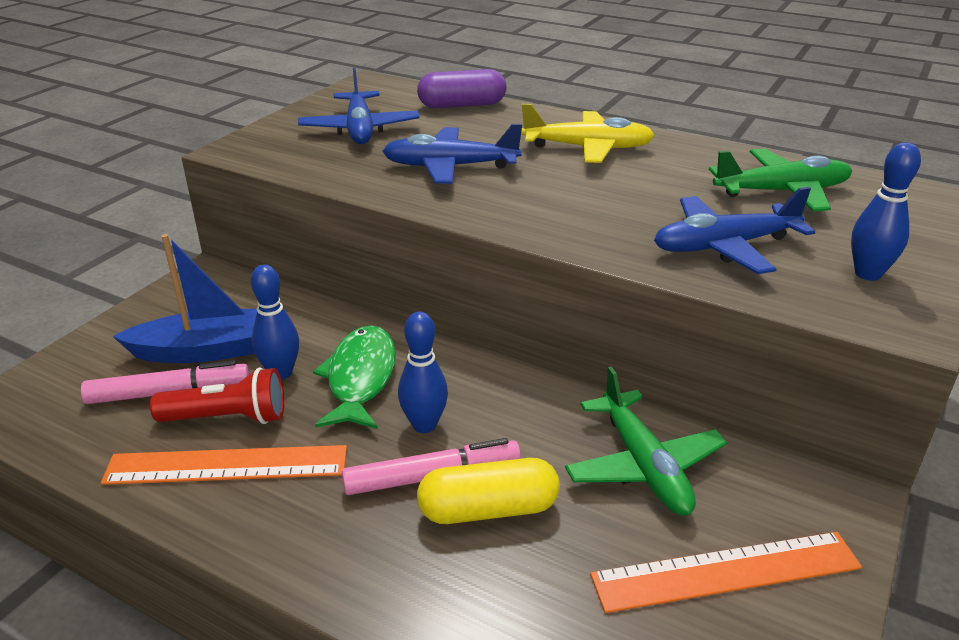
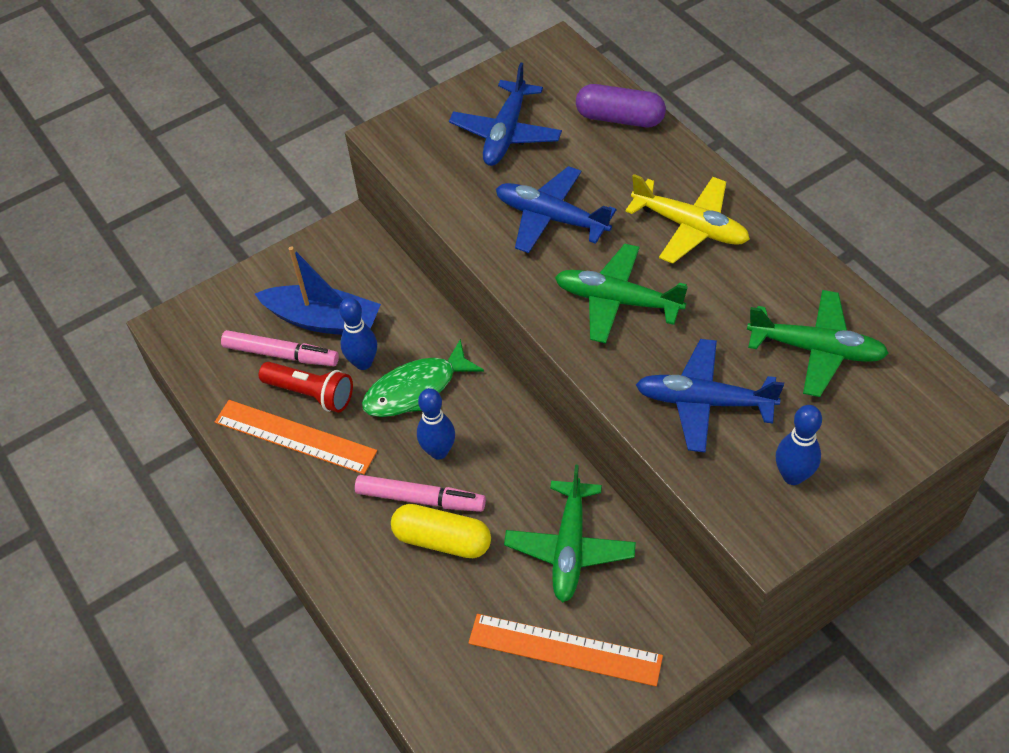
camera: 30 degrees right, 20 degrees up
green fish [313,326,396,429] -> green fish turned 150 degrees counterclockwise [362,339,484,417]
none -> green plane [555,244,688,343]

